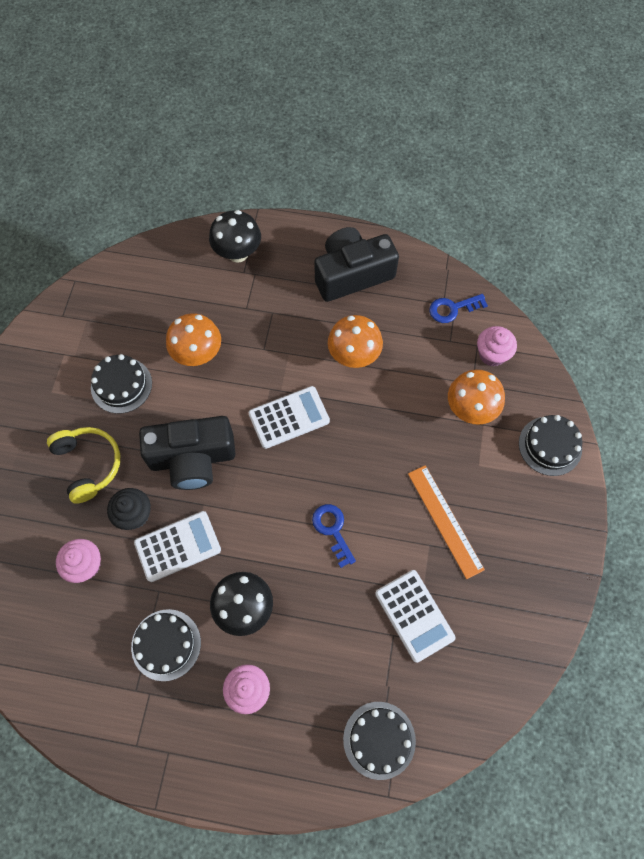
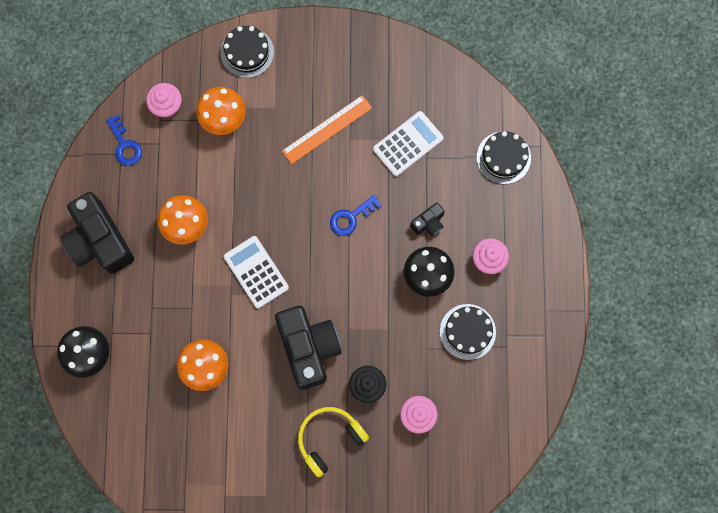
camera: 100 degrees left, 10 degrees up
black cake [91,354,152,414] -> none
white calculator [134,511,221,582] -> none
none -> black camera [410,203,445,236]

